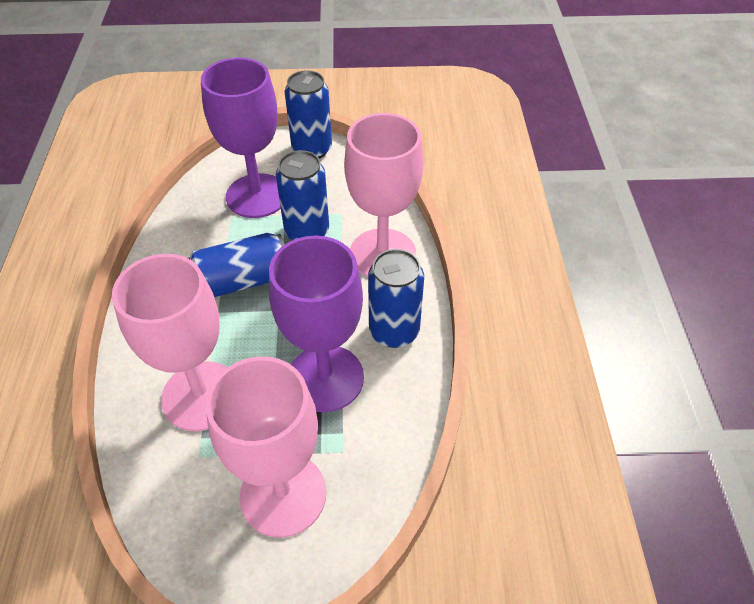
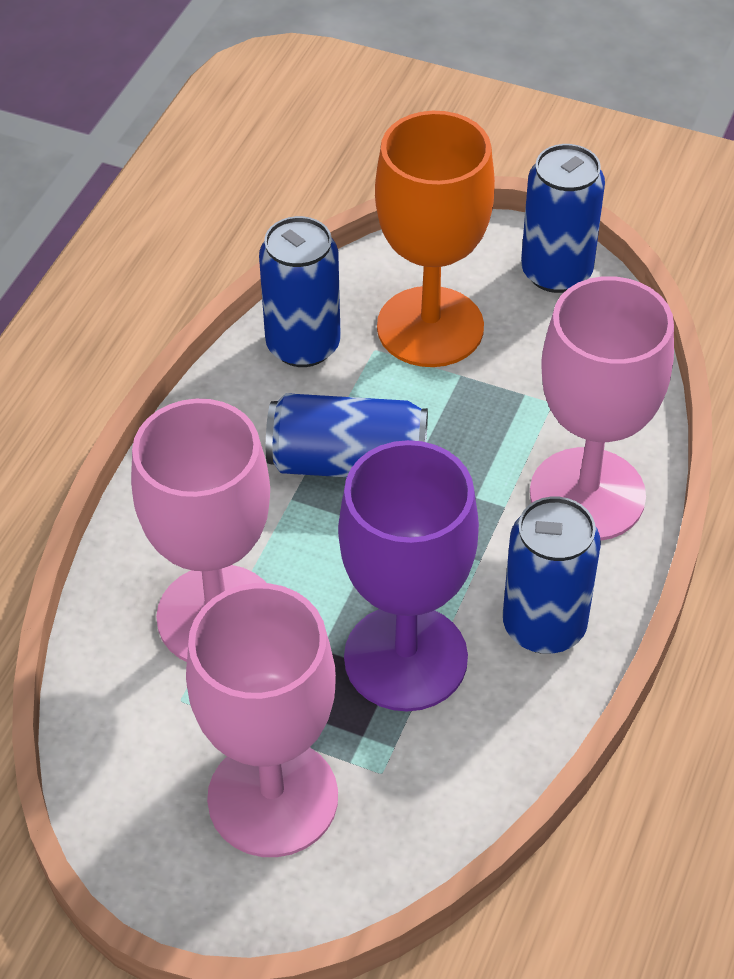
camera: 25 degrees right, 0 degrees up
purple goblet [201,58,281,218] -> orange goblet [375,111,495,367]
blue can [276,150,329,240] -> blue can moved to [259,216,341,367]

